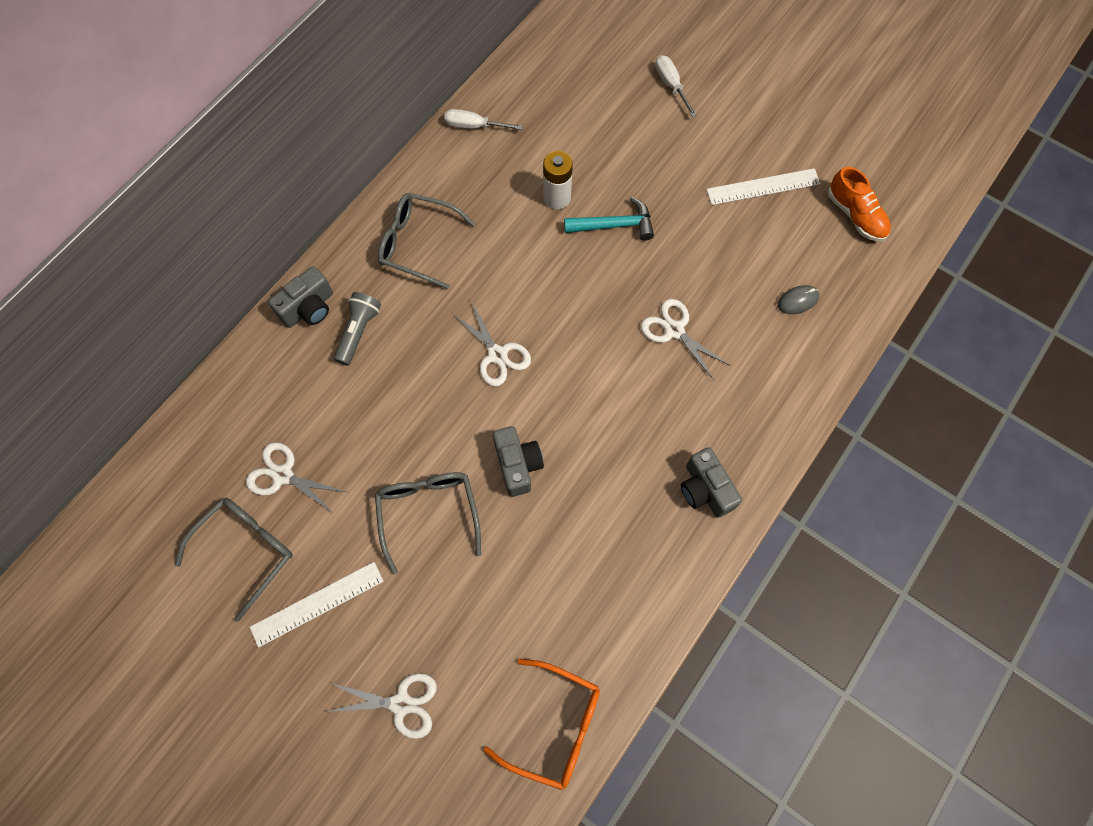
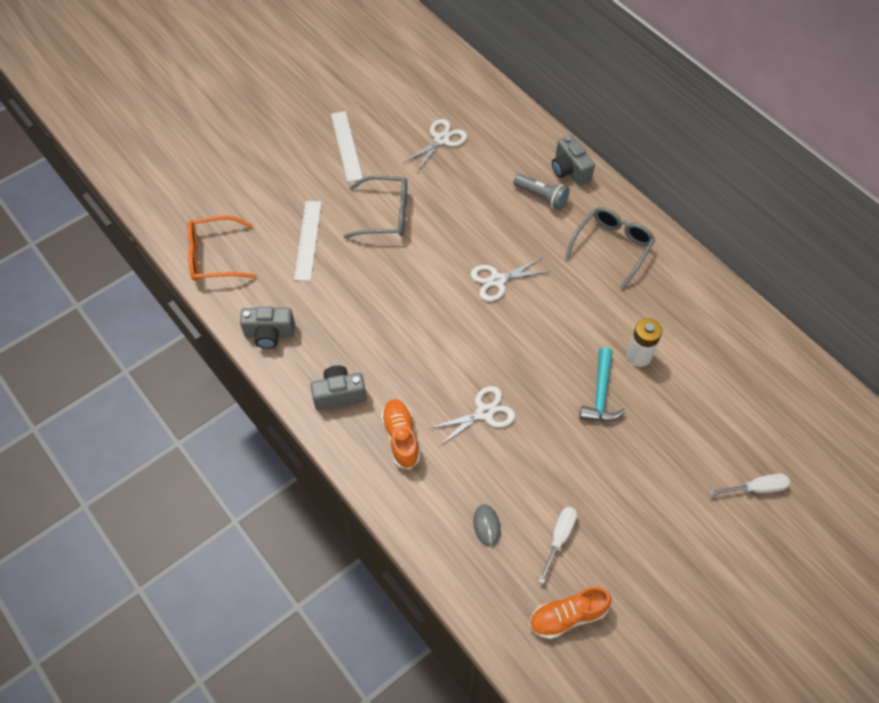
camera: 105 degrees right, 10 degrees down
grey glasses [175,498,293,621] -> none
white scissors [326,673,437,739] -> none
white screwdriver [444,109,523,130] -> white screwdriver moved to [538,507,577,584]
orange glasses [484,659,600,790] -> orange glasses turned 45 degrees clockwise [188,216,256,281]
grey camera [493,426,544,497] -> grey camera moved to [240,307,295,349]
white ruler [706,168,821,205] -> white ruler moved to [294,201,322,281]
none -> orange shoe [381,399,420,470]

